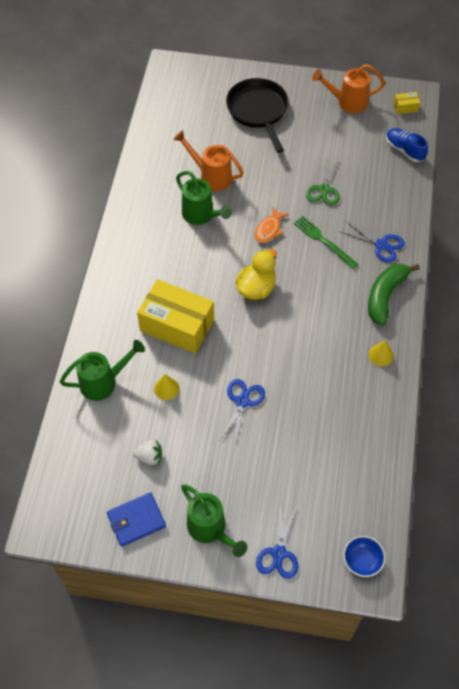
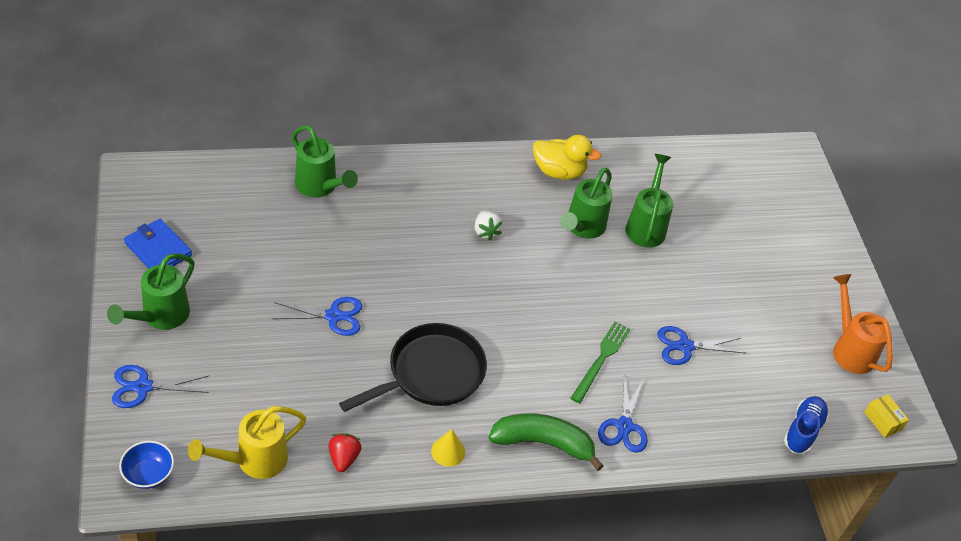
camera: 65 degrees right, 10 degrees down
white strawberry [133,440,162,465] -> white strawberry moved to [475,211,502,241]
yellow box [137,279,214,354] -> none
yellow cone [154,374,179,400] -> none
orange watering can [173,130,244,191] -> green watering can [626,154,673,248]
black pan [226,78,289,153] -> black pan moved to [339,323,487,412]
yellow duck [235,249,277,300] -> yellow duck moved to [533,135,601,180]
orange fish [255,207,289,243] -> none
green scissors [306,156,340,206] -> blue scissors [657,326,745,365]
none -> yellow watering can [188,406,306,479]
none -> red strawberry [329,433,362,472]

